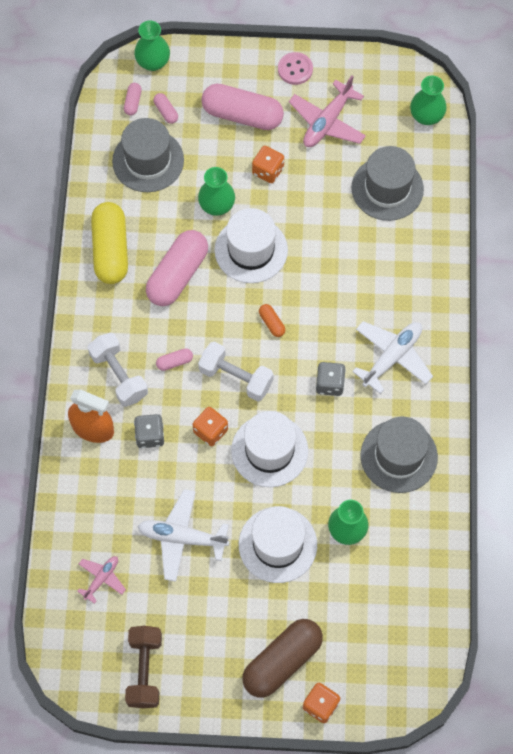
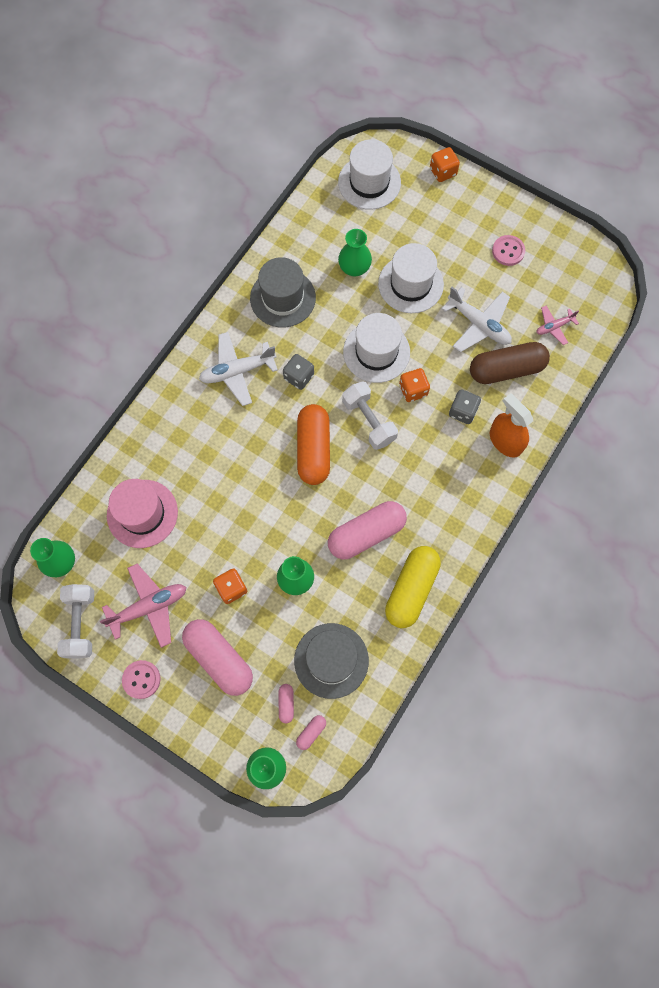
camera: 150 degrees left, 5 degrees up
white dumbbell [88,333,148,407] -> white dumbbell moved to [57,584,94,659]
brown dumbbell [125,626,162,708] -> none
pink capsule [156,348,193,371] -> none
white hat [214,208,288,283] -> white hat moved to [338,139,401,210]
brown capsule [242,619,323,698] -> brown capsule moved to [470,342,550,384]
orange capsule [259,304,285,337] -> orange capsule [297,404,330,485], size x2.34
grey hat [352,146,424,221] -> pink hat [107,479,178,548]
none -> pink button [492,235,525,266]

